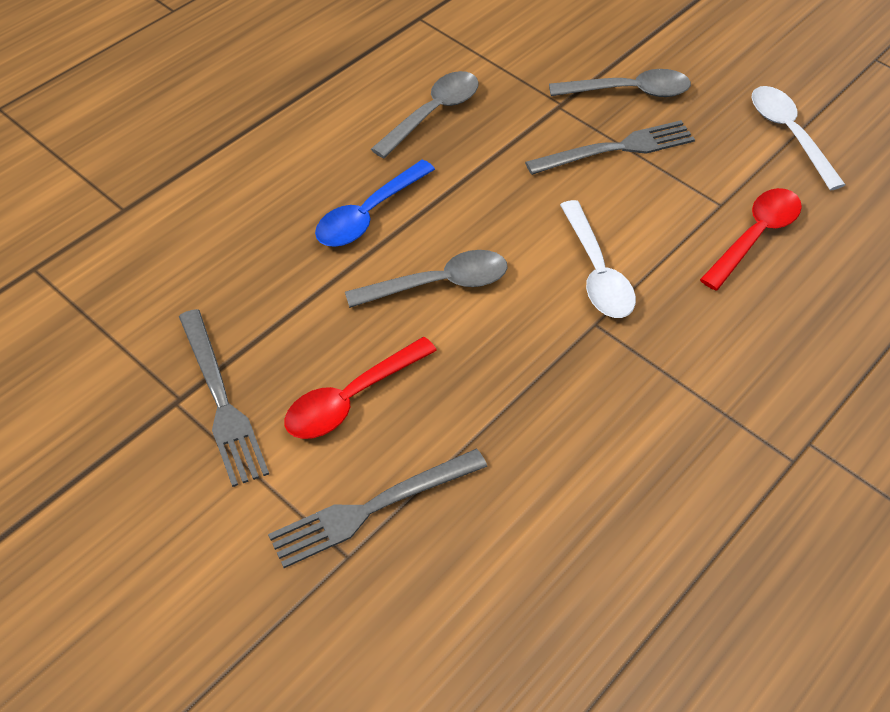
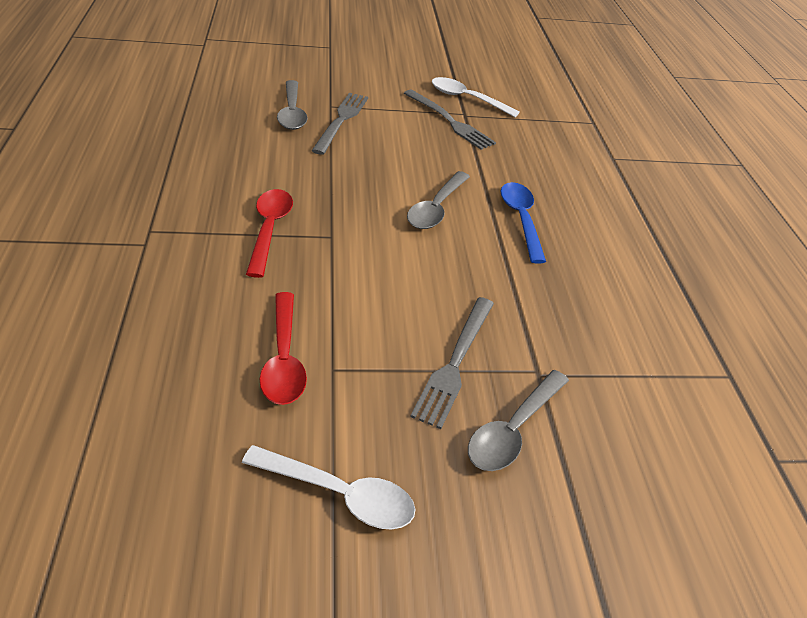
camera: 130 degrees right, 10 degrees down
grey fork [179,309,269,487] -> grey fork turned 150 degrees counterclockwise [404,90,496,150]
red spoon [285,337,437,439] -> red spoon moved to [246,189,293,278]
grey spoon [371,71,479,158] -> grey spoon moved to [277,80,308,130]
white spoon [560,200,636,318] -> white spoon moved to [432,77,520,117]

